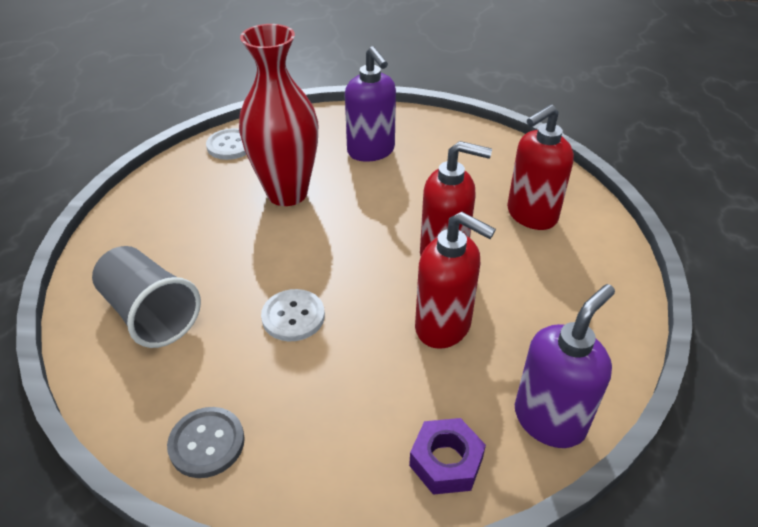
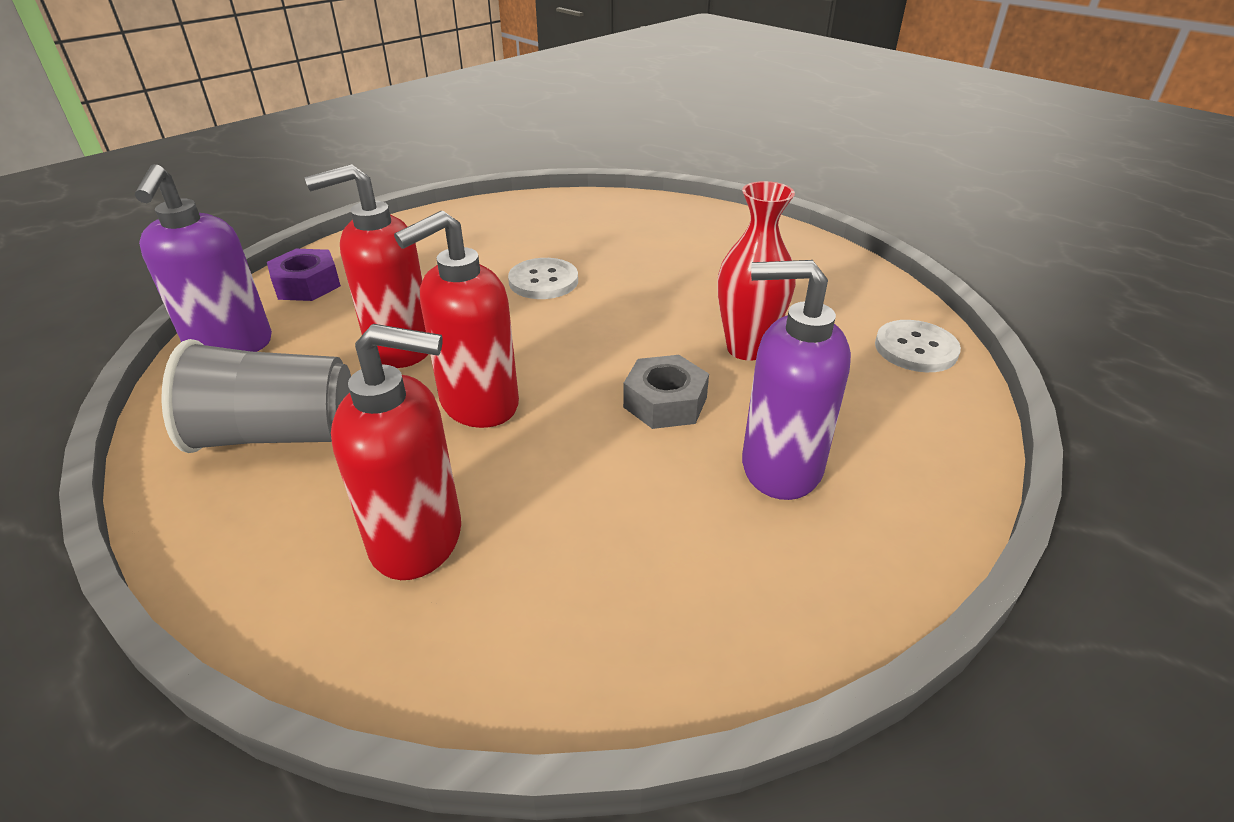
camera: 130 degrees right, 5 degrees down
grey cup [92,246,201,348] -> grey cup moved to [162,339,351,453]
grey button [167,407,245,478] -> none
red vase [239,24,318,206] -> red vase [718,181,796,361], size x0.64
red soap dispenser [507,104,574,230] -> red soap dispenser turned 90 degrees clockwise [331,324,461,580]
none -> grey nut [623,355,709,429]

